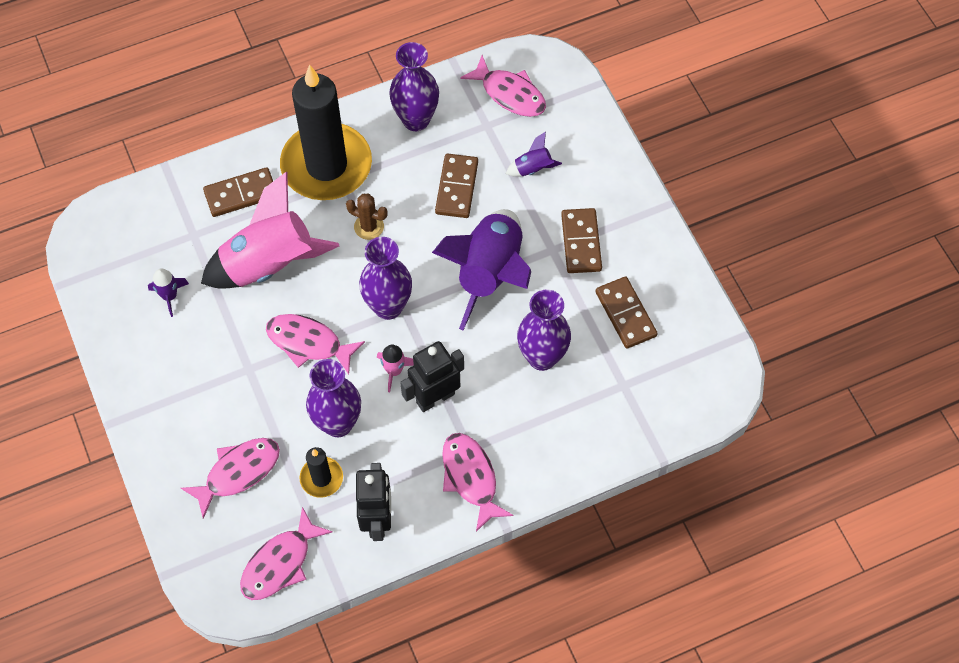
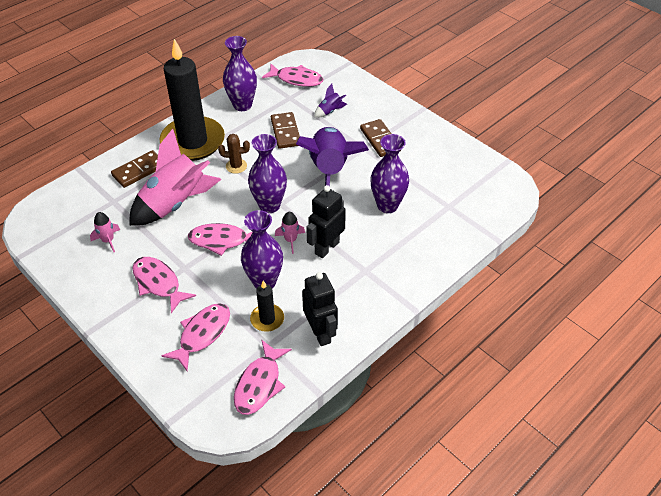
camera: 20 degrees left, 15 degrees down
purple rocket [148,269,189,317] -> pink rocket [90,212,120,252]
pink fish [442,433,513,532] -> pink fish moved to [133,257,196,313]
brown domino [595,276,658,349] -> none

